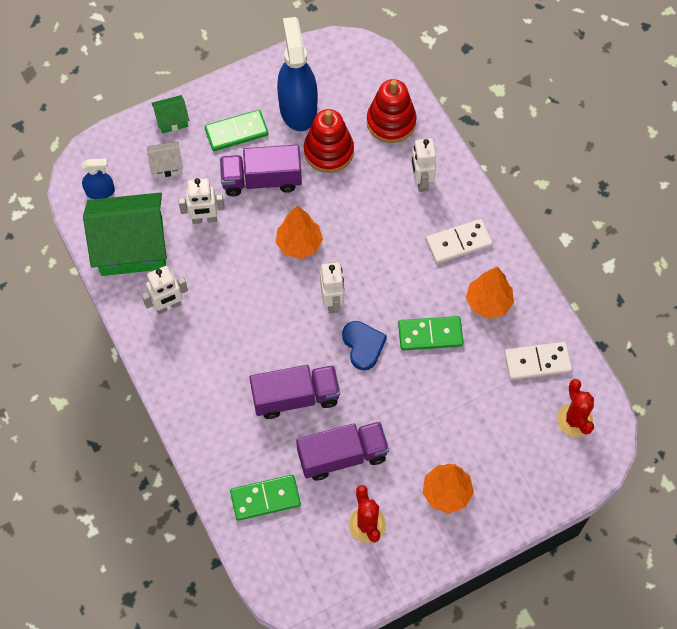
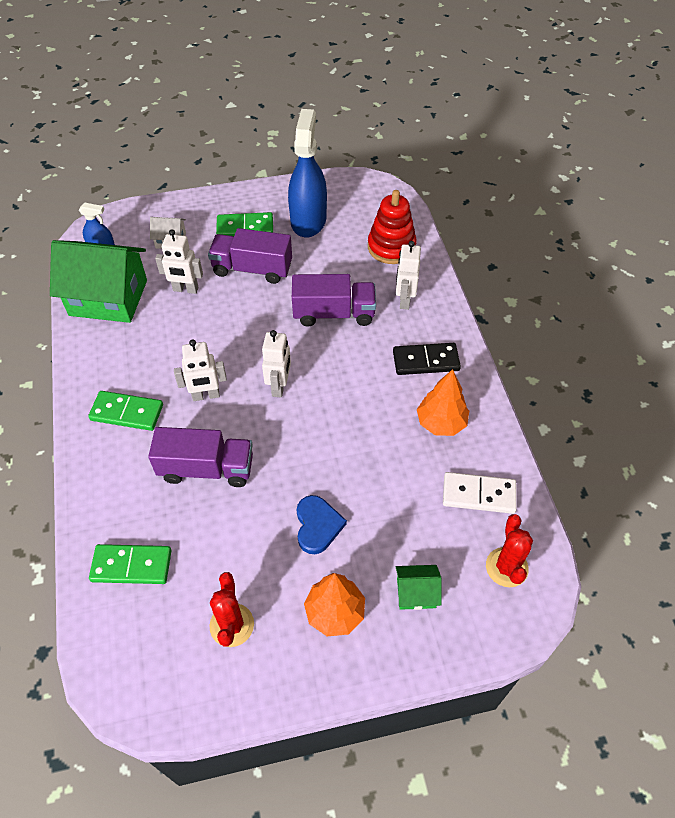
camera: 15 degrees right, 10 degrees down
white robot [142,266,188,314] -> white robot moved to [174,339,227,401]
green house [152,95,189,134] -> green house moved to [396,565,442,610]
orange tree [276,206,323,259] -> none
purple truck [296,421,389,481] -> purple truck moved to [292,274,376,327]
red stacking toy [304,109,354,173] -> none
blue heart [342,321,387,370] -> blue heart moved to [297,495,347,554]
green domino [398,316,464,351] -> green domino moved to [88,391,163,431]
white domino [426,219,493,264] -> black domino [393,343,461,375]

